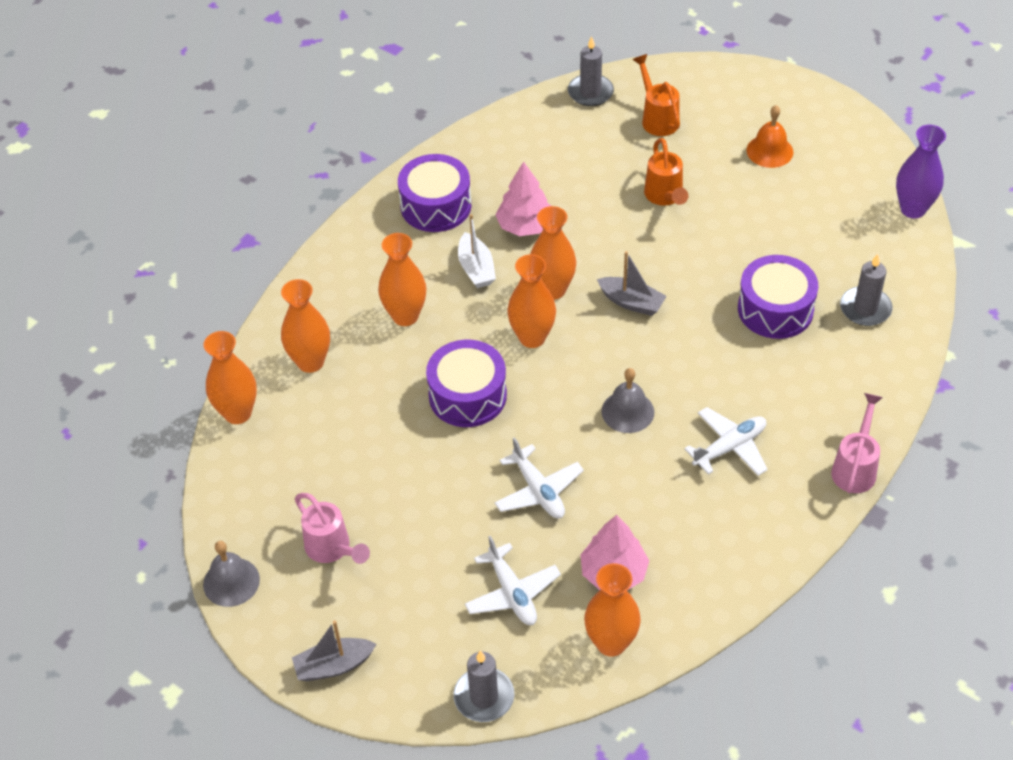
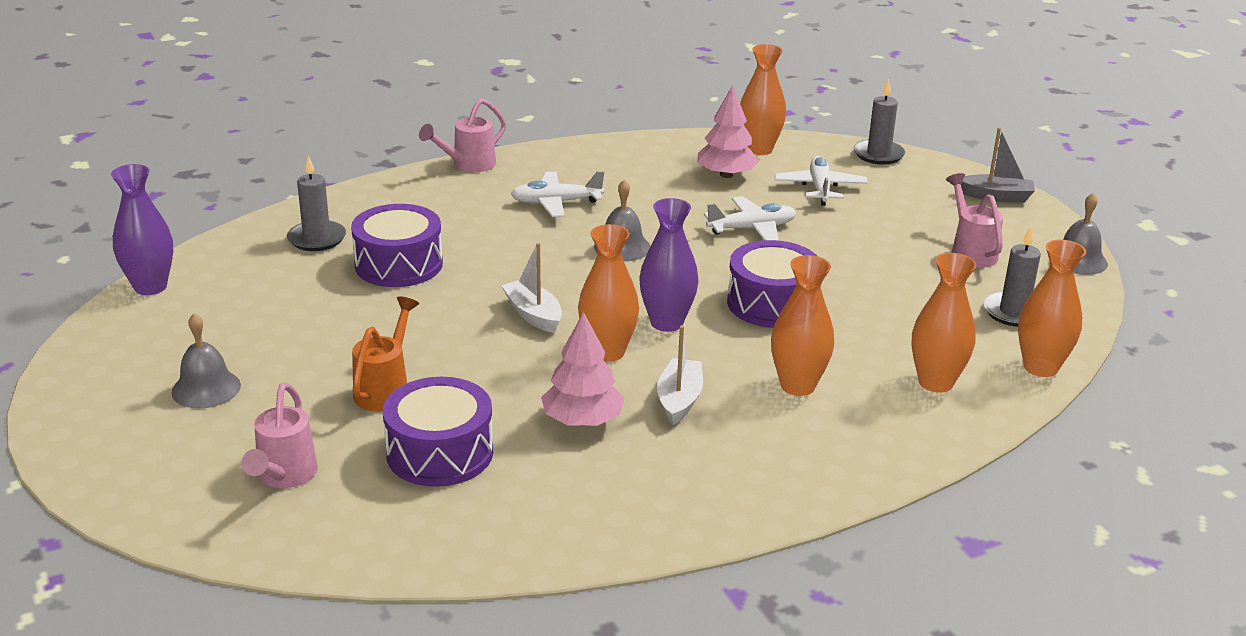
camera: 155 degrees left, 20 degrees down
purple drum [398,154,471,232] -> purple drum moved to [383,377,493,487]
white plane [494,437,584,519] -> white plane turned 75 degrees clockwise [704,196,796,241]
orange vase [507,254,556,348] -> purple vase [639,198,699,332]
grey candle [568,36,614,106] -> grey candle moved to [983,227,1041,327]
grey boat [597,251,667,316] -> white boat [501,243,562,333]
orange watering can [632,54,680,136] -> pink watering can [242,383,318,488]
orange bell [746,105,793,168] -> grey bell [171,313,241,409]

